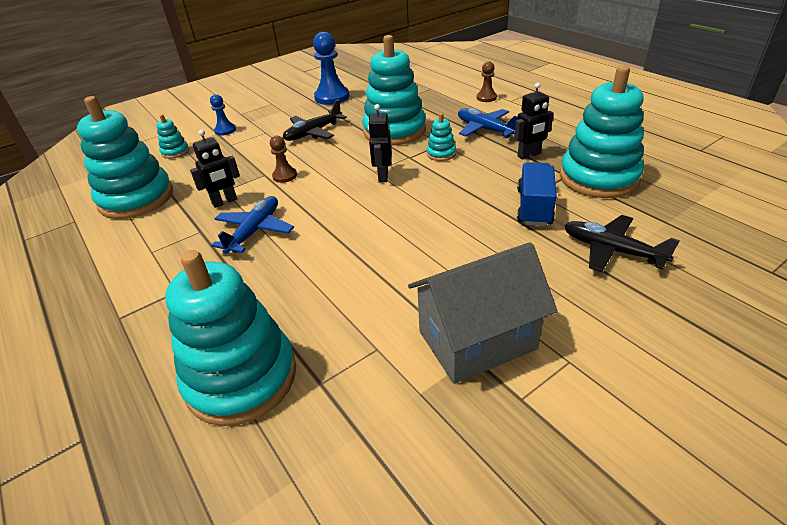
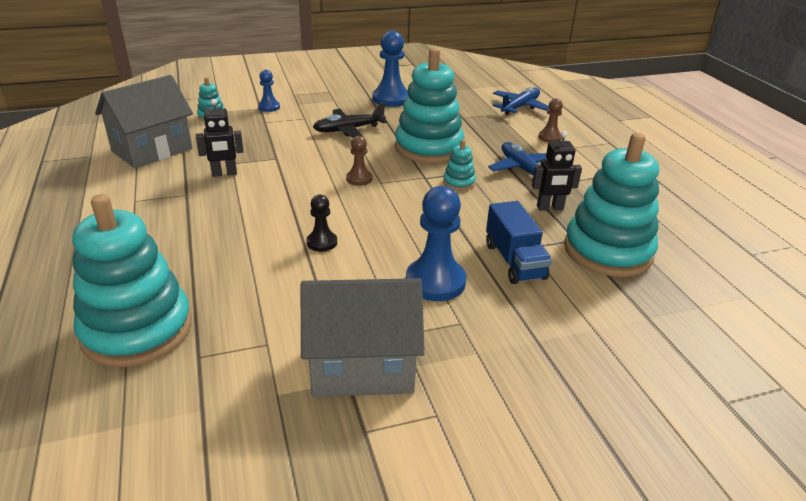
camera: 15 degrees right, 5 degrees down
turquoise stacking toy [77,96,173,219] -> grey house [95,75,193,168]
blue plane [211,196,294,254] -> blue plane moved to [493,87,549,115]
brown pawn [270,136,297,183] -> brown pawn moved to [346,136,372,186]
black robot [368,104,392,183] -> none
blue truck [517,162,557,226] -> blue truck turned 135 degrees clockwise [486,201,552,284]
black plane [564,215,680,272] -> none
none -> black pawn [306,195,337,252]
none -> blue pawn [406,186,467,301]

